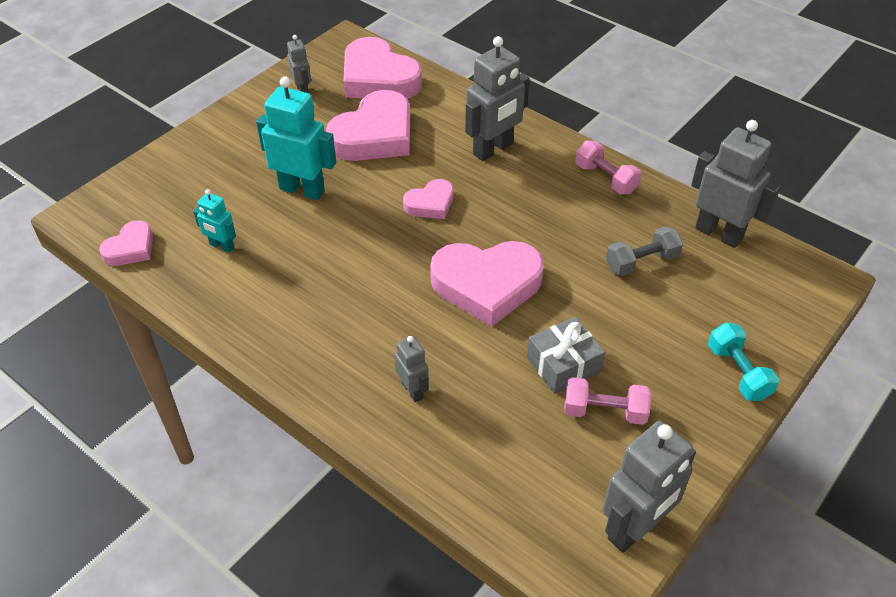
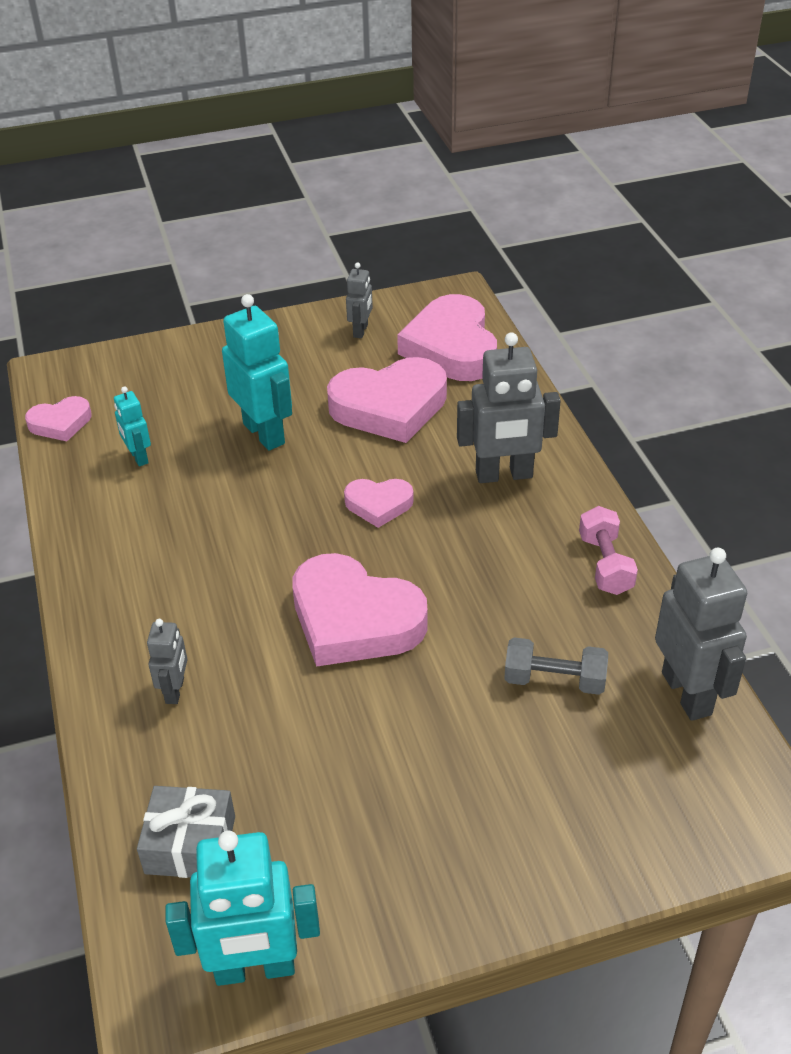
camera: 35 degrees right, 5 degrees down
grey gift [527,317,605,394] -> grey gift moved to [137,786,235,878]
pink dumbbell [564,377,651,425] -> none
grey robot [602,421,696,553] -> turquoise robot [165,831,320,986]
turquoise dumbbell [708,323,779,401] -> none

